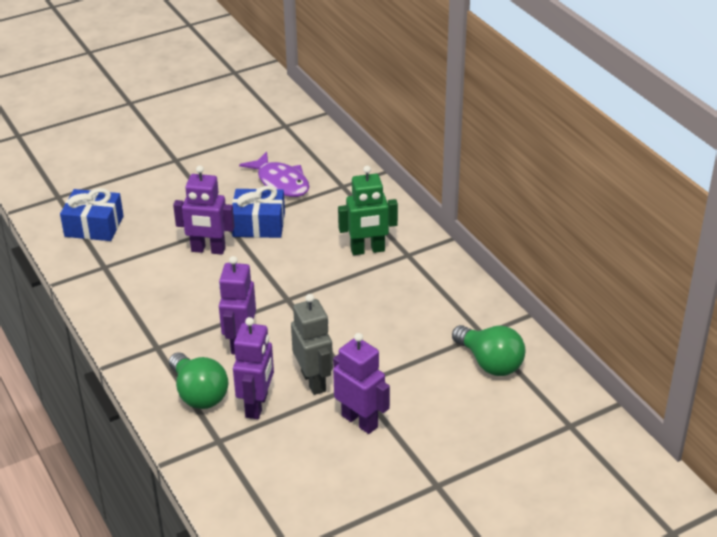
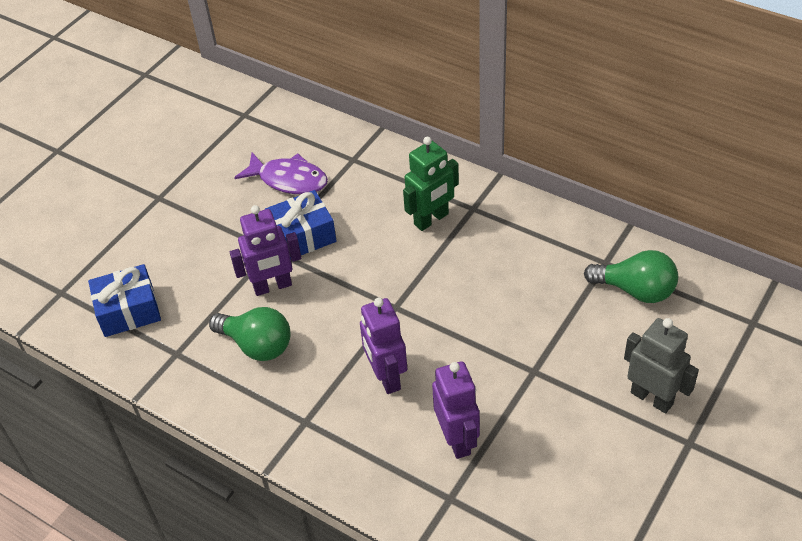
camera: 25 degrees left, 10 degrees up
green light bulb [169,352,228,409] -> green light bulb moved to [209,307,290,361]
grey robot [291,294,333,395] -> grey robot moved to [624,318,699,413]
purple robot [333,333,390,434] -> none

